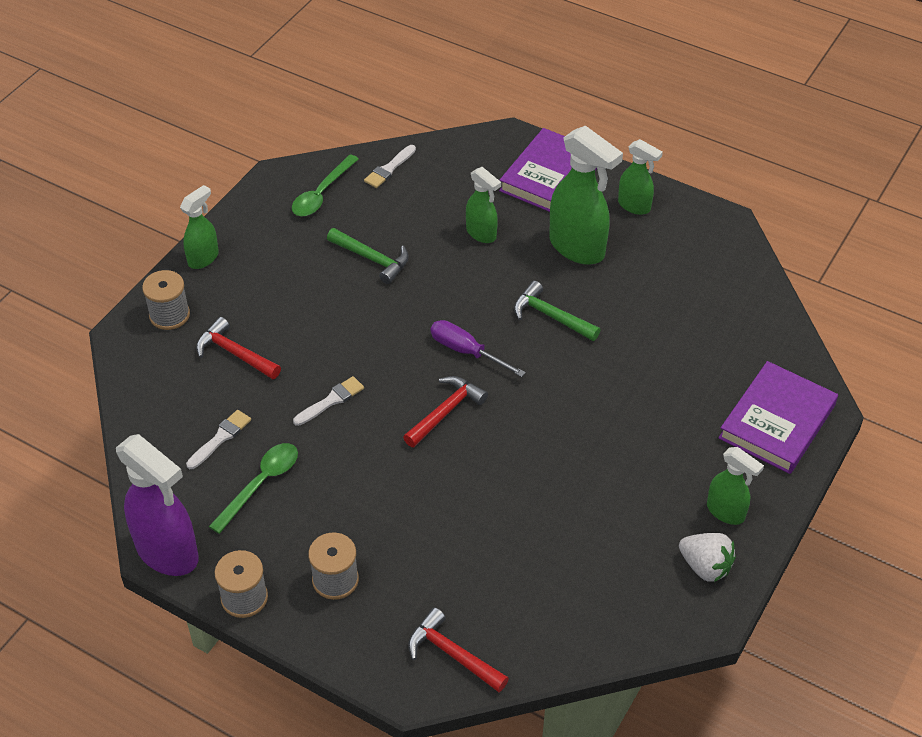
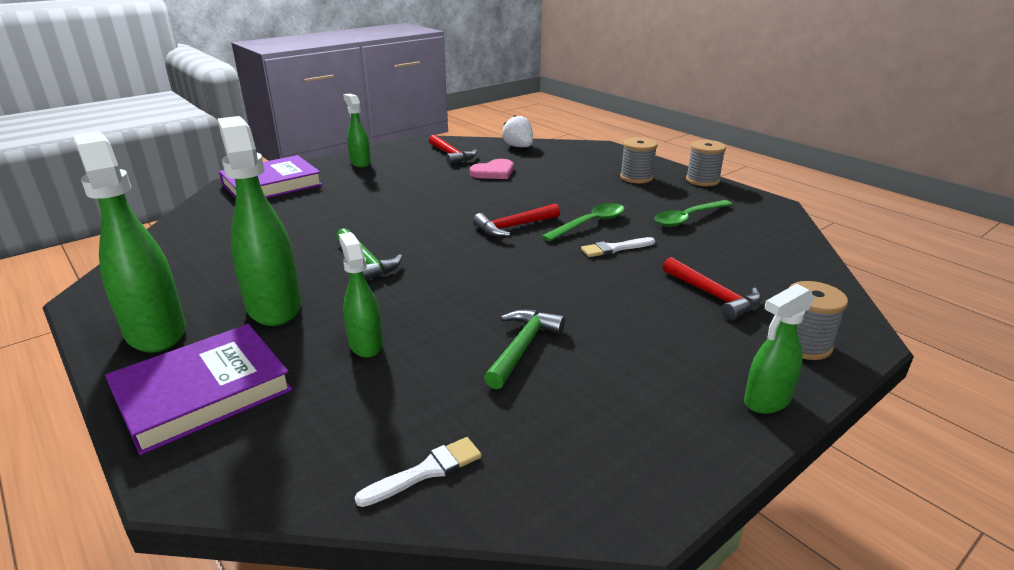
camera: 160 degrees left, 20 degrees down
purple spray bottle [116,434,199,576] -> none
white brush [186,410,251,469] -> none
green spoon [292,155,359,216] -> green spoon moved to [542,203,625,242]
green hammer [327,228,409,284] -> green hammer turned 60 degrees clockwise [484,310,565,390]
red hammer [408,607,509,692] -> red hammer moved to [429,135,477,165]
purple screwdriver [431,320,526,377] -> none
green spray bottle [618,139,663,215] -> green spray bottle [73,131,186,353], size x1.76
white strawberry [679,533,736,582] -> white strawberry moved to [502,115,533,147]
none -> pink heart [470,159,514,179]

